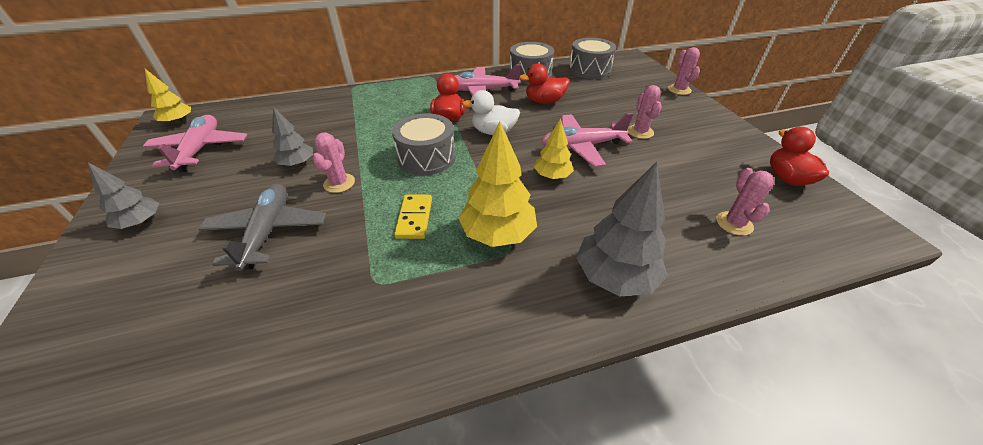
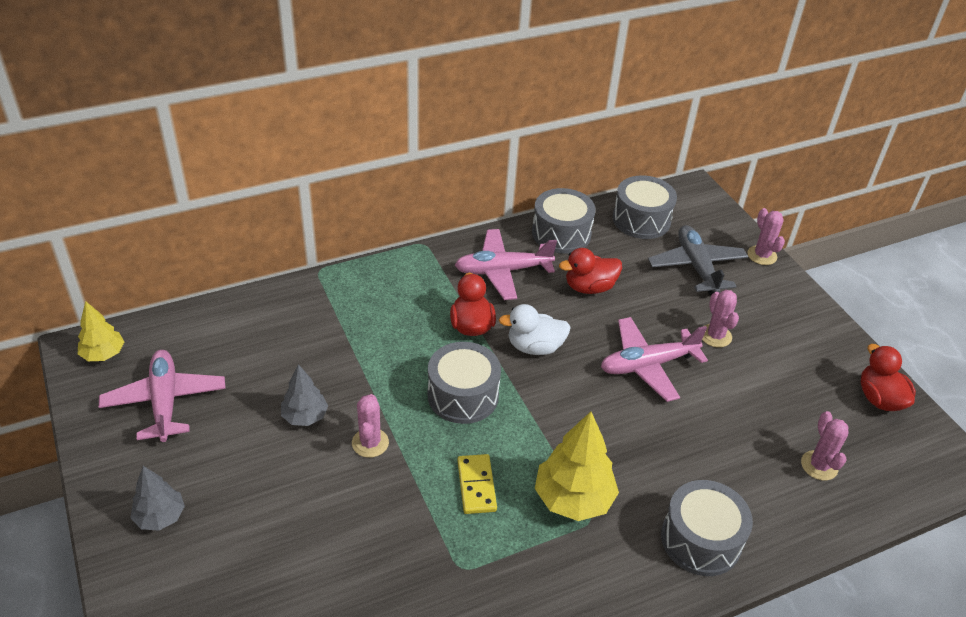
camera: 10 degrees left, 0 degrees up
grey plane [199,184,326,271] -> grey plane moved to [648,225,748,295]
yellow tree [534,118,574,179] -> none
grey tree [576,162,668,296] -> grey drum [661,480,753,576]

